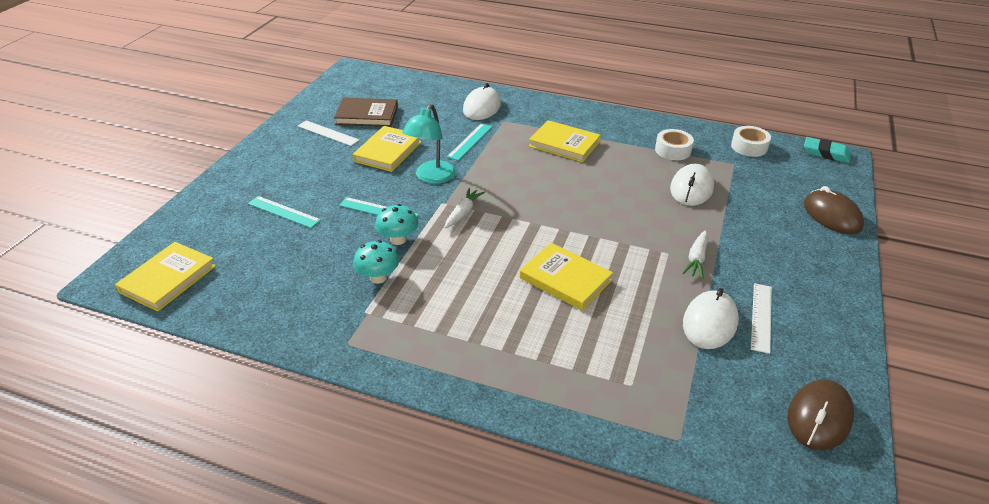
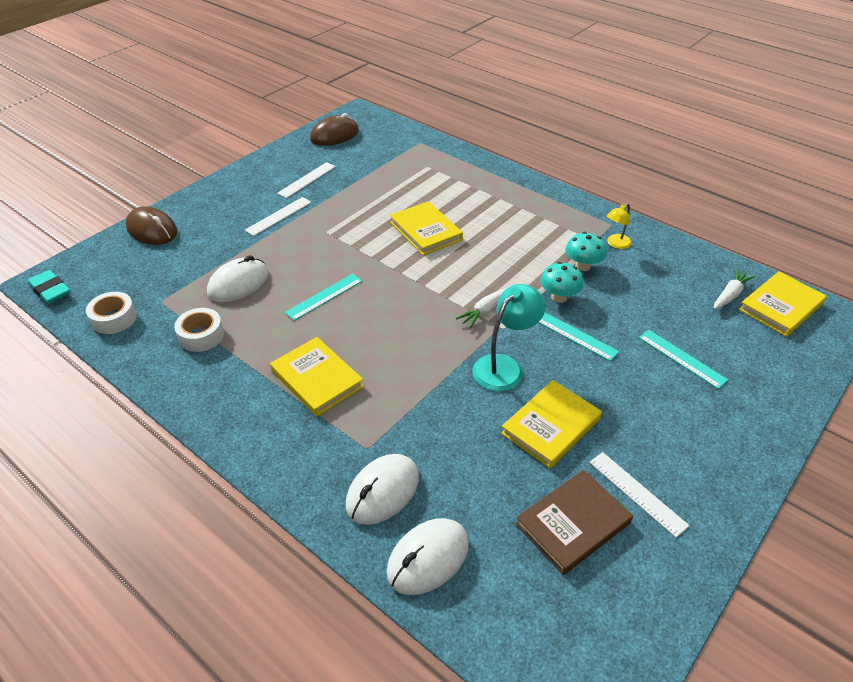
camera: 160 degrees left, 5 degrees up
brown book [334,98,398,127] -> brown book turned 60 degrees counterclockwise [516,470,633,575]
turquoise ruler [447,123,492,161] -> turquoise ruler moved to [285,274,362,321]
white carrot [683,230,708,279] -> white carrot moved to [714,269,755,309]
white mouse [683,288,739,349] -> white mouse moved to [386,518,469,595]
brown mouse [804,186,864,234] -> brown mouse turned 45 degrees counterclockwise [126,206,177,245]
none -> white ruler [245,197,312,236]
none -> yellow lamp [607,203,632,249]

